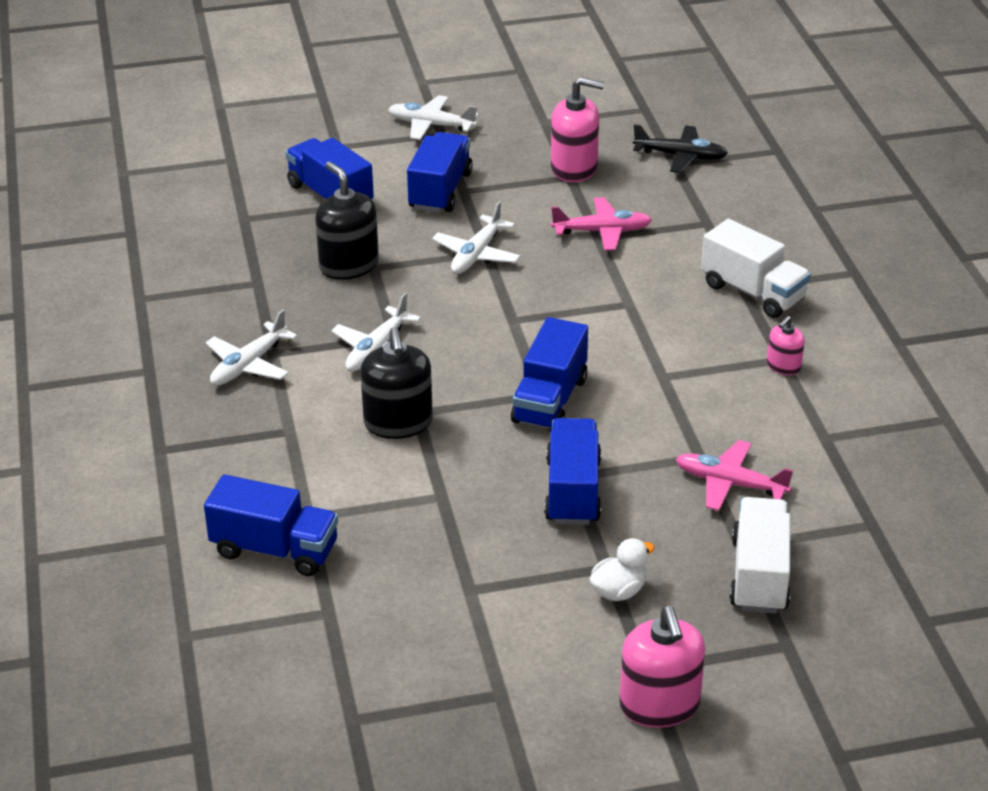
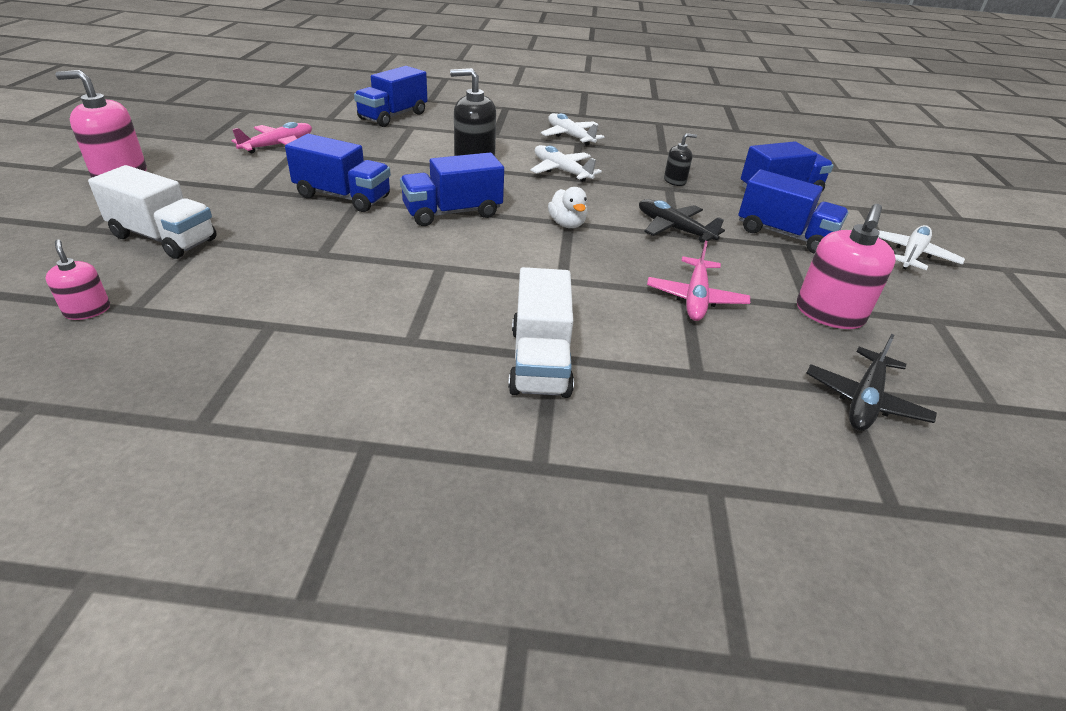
camera: 105 degrees right, 0 degrees up
black soap dispenser [315,161,379,280] -> black soap dispenser [664,133,697,186], size x0.54
white plane [432,201,520,274] -> black plane [639,199,725,243]
blue truck [511,317,588,428] -> blue truck turned 60 degrees counterclockwise [400,153,504,226]
white duck [590,538,655,601] -> white duck moved to [548,187,587,228]
pink plane [676,440,793,511] -> pink plane moved to [231,122,312,153]
white truck [701,219,811,318] -> white truck turned 60 degrees counterclockwise [508,267,574,398]
pink soap dispenser [767,316,805,375] -> pink soap dispenser moved to [45,239,110,320]

